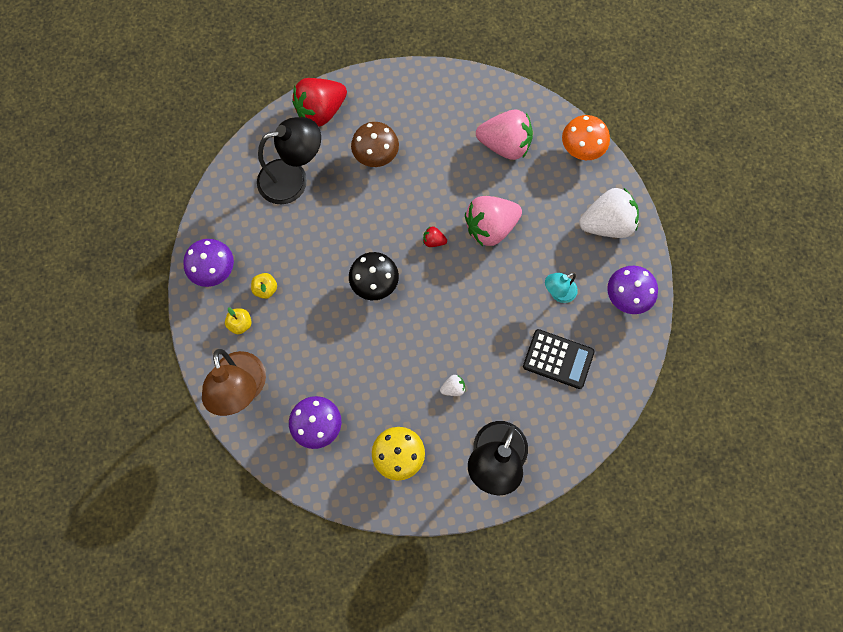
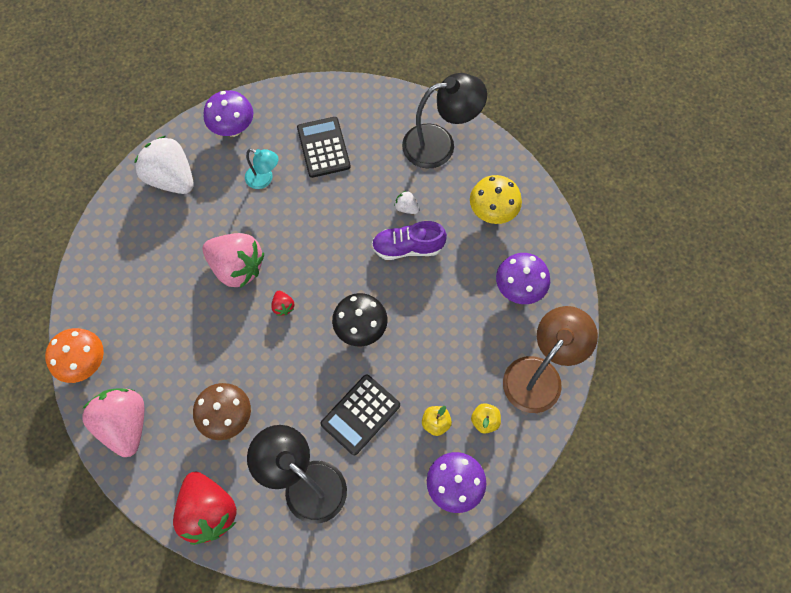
camera: 125 degrees left, 5 degrees down
red strawberry [292,78,347,127] -> red strawberry turned 45 degrees clockwise [173,472,237,545]
pink strawberry [476,110,533,160] -> pink strawberry moved to [82,388,145,457]
orange mushroom [562,115,610,160] -> orange mushroom moved to [45,328,104,383]
none -> black calculator [320,374,400,455]
none -> purple shoe [372,221,447,260]

